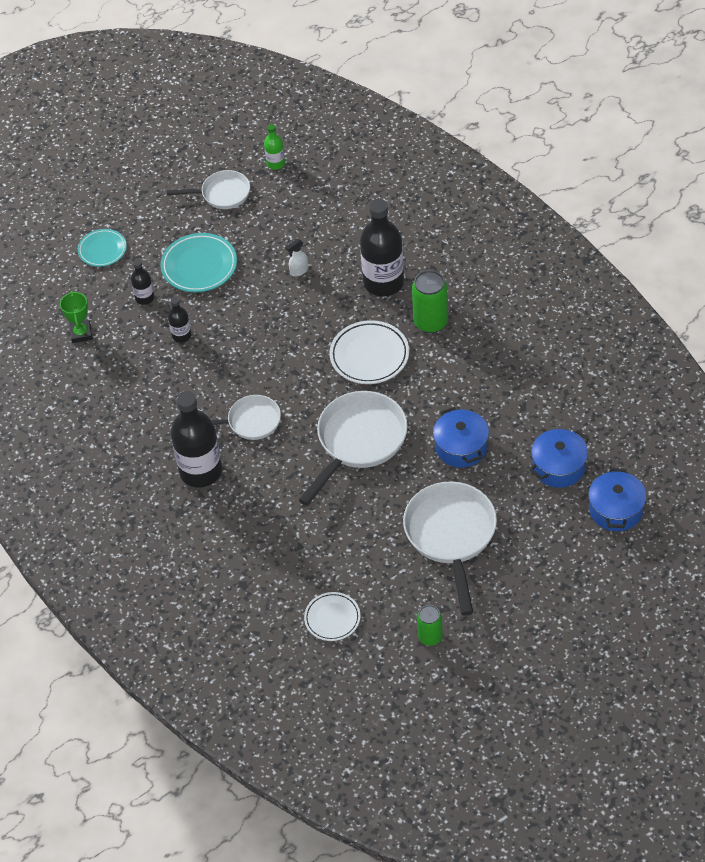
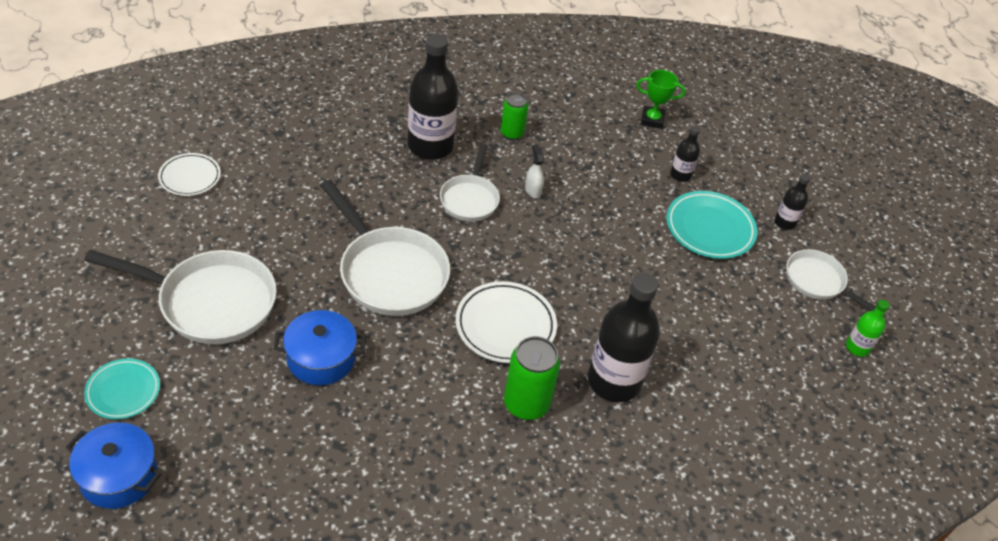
camera: 100 degrees right, 5 degrees down
turquoise plate [78,229,127,267] -> turquoise plate moved to [84,359,160,419]
white pan [167,170,250,209] -> white pan turned 120 degrees clockwise [787,249,876,311]
black bottle [168,297,191,343] -> black bottle moved to [775,174,810,230]
white spray bottle [285,239,308,277] -> white spray bottle moved to [525,144,544,198]
green can [417,605,443,646] -> green can moved to [500,93,528,140]
blue pot [529,429,589,488] -> none

